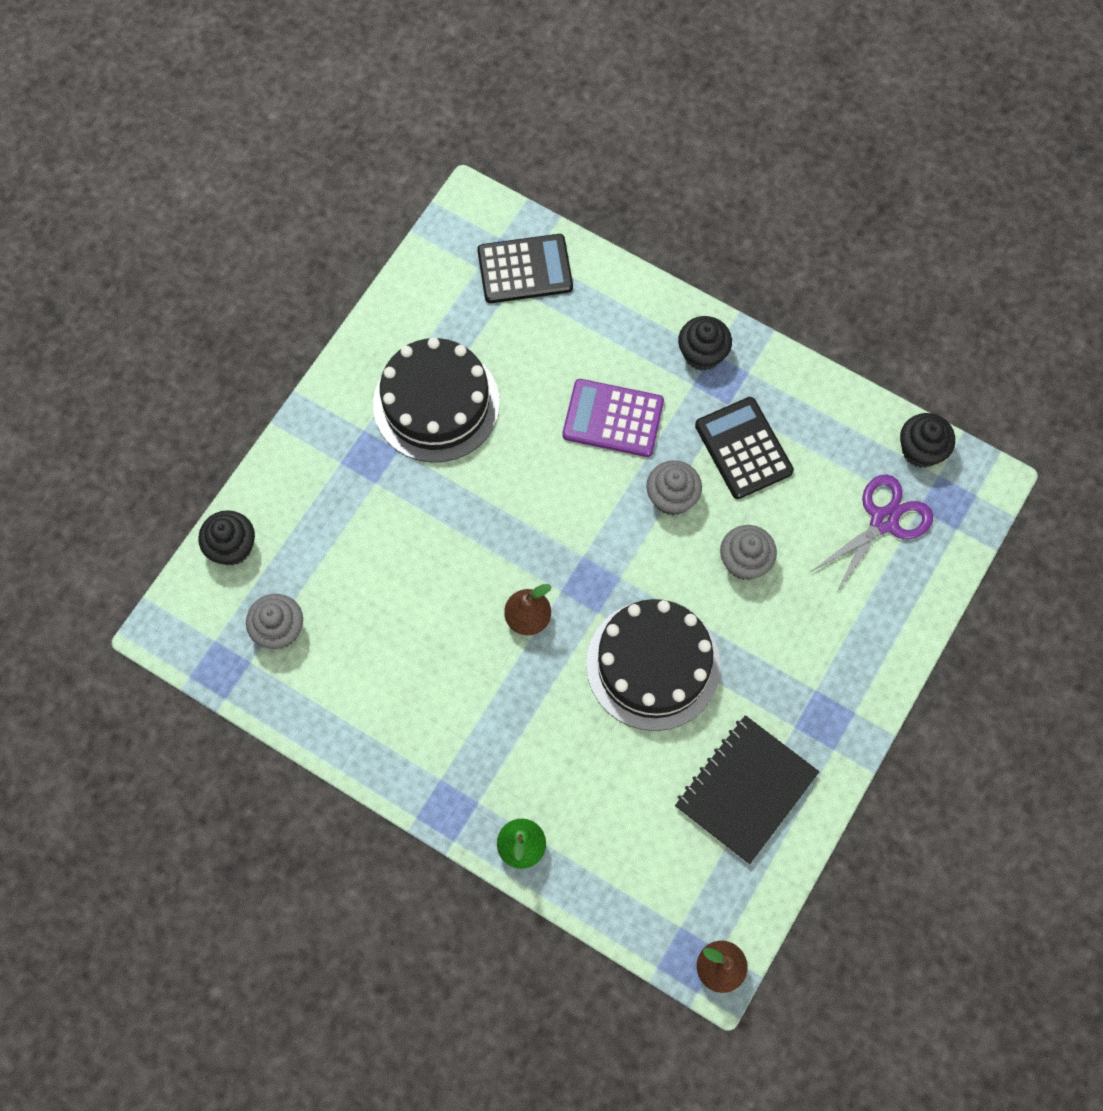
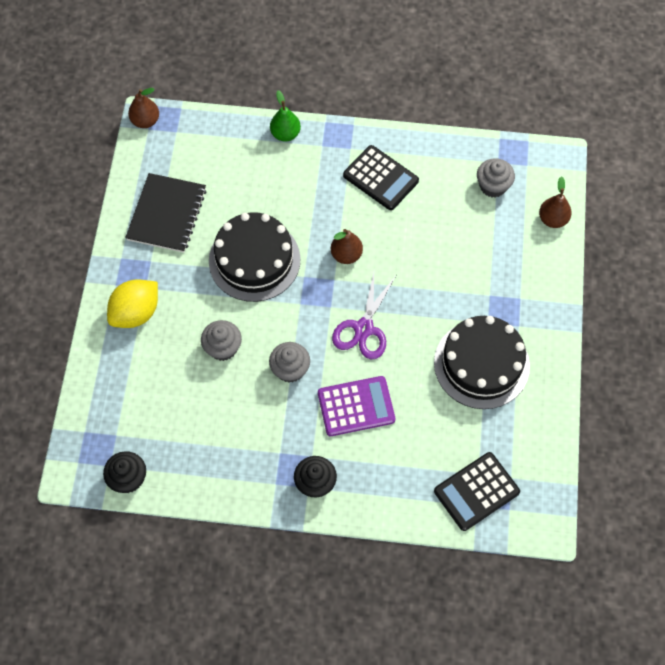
camera: 155 degrees right, 5 degrees down
black cupcake [198,510,255,566] -> brown pear [539,176,572,228]
black calculator [695,397,794,499] -> black calculator moved to [343,145,419,210]
purple scissors [812,474,933,592] -> purple scissors moved to [332,272,396,360]
none -> yellow lemon [107,279,158,328]

